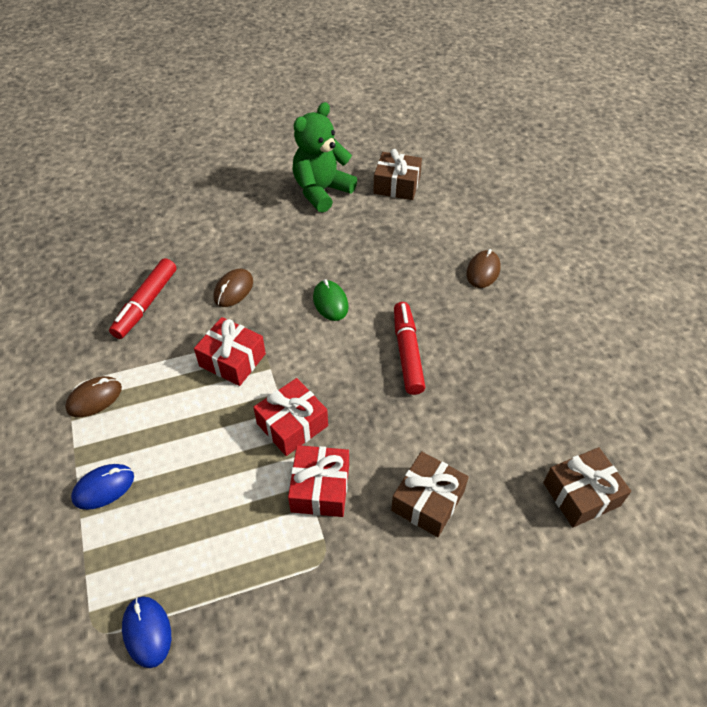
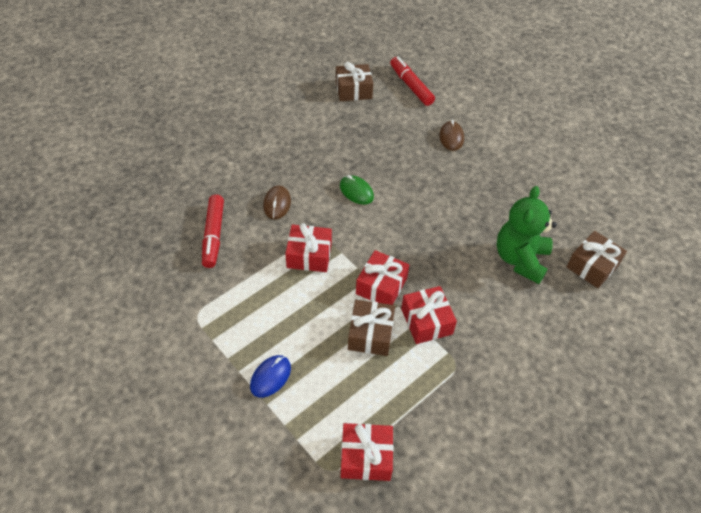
camera: 25 degrees left, 0 degrees up
brown mouse [65,376,122,417] -> none
blue mouse [122,596,171,668] -> red gift [341,423,394,481]
green teddy bear [292,102,357,213] -> green teddy bear moved to [497,186,557,284]
brown gift [391,451,469,537] -> brown gift moved to [348,300,395,356]
red marker [394,302,426,395] -> red marker moved to [390,57,435,106]

